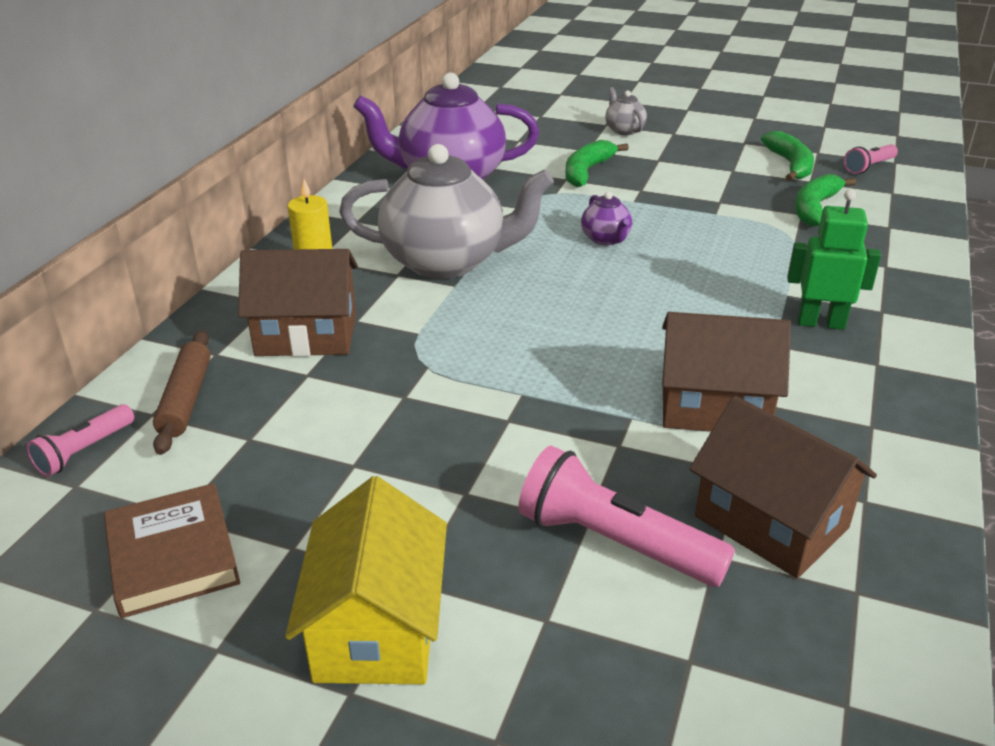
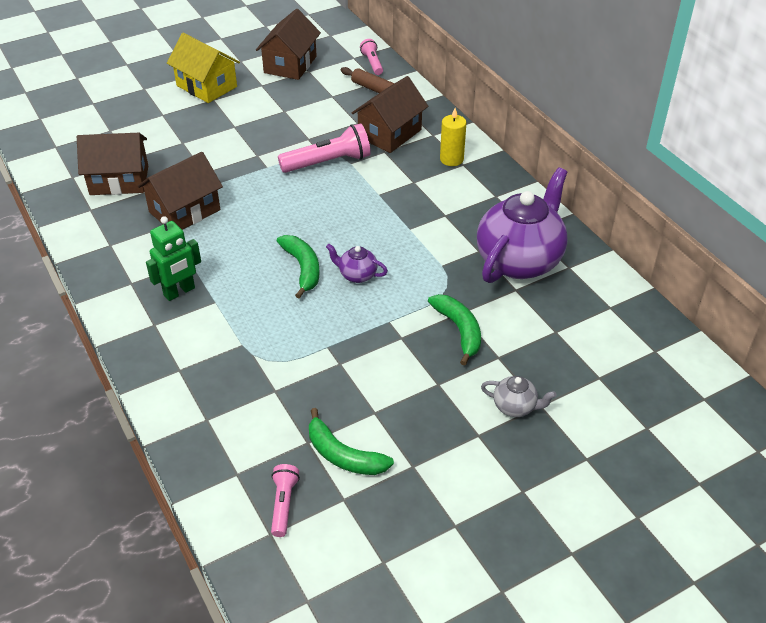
camera: 130 degrees right, 10 degrees up
brown book [104,483,240,618] -> brown house [256,9,321,80]
grey teapot [339,144,554,279] -> none
pink flashlight [518,445,735,587] -> pink flashlight moved to [278,123,371,173]
green banana [795,174,856,227] -> green banana moved to [277,235,319,299]

